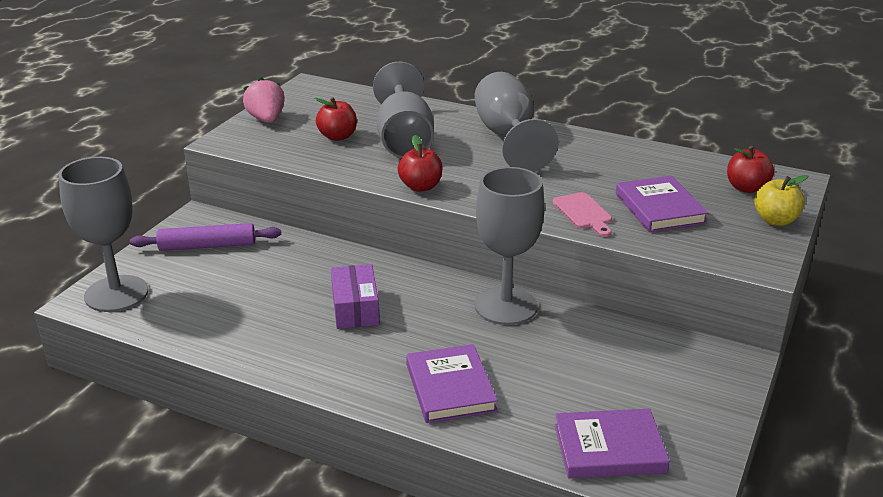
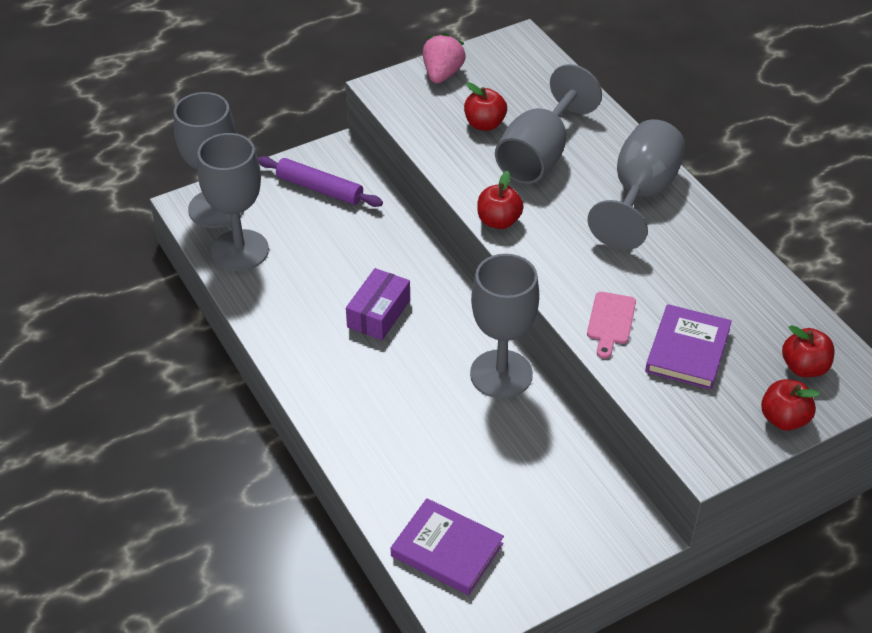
camera: 35 degrees right, 15 degrees up
purple book [406,344,498,423] -> none
yellow apple [754,175,808,226] -> red apple [761,379,820,431]
none -> grey goblet [197,133,269,271]

